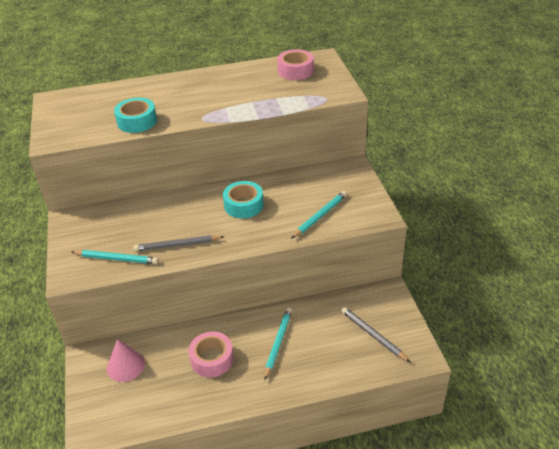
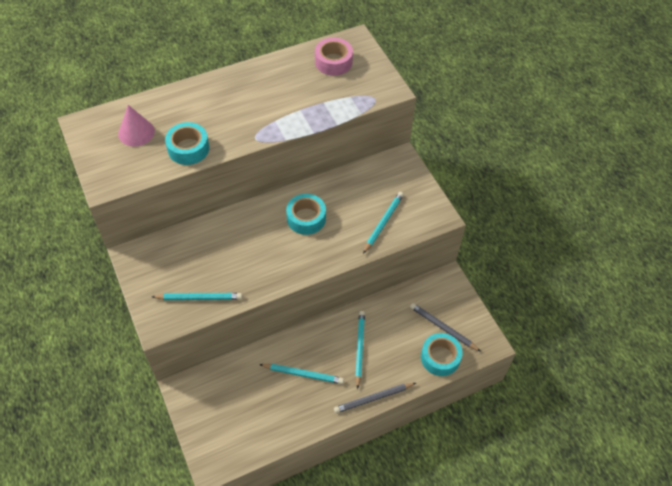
camera: 15 degrees left, 15 degrees up
pink cone [107,339,145,382] -> pink cone moved to [118,105,155,147]
grey pencil [133,235,224,252] -> grey pencil moved to [334,383,416,413]
pink tape [189,332,234,377] -> turquoise pencil [259,364,344,384]
none -> turquoise tape [421,333,463,376]

